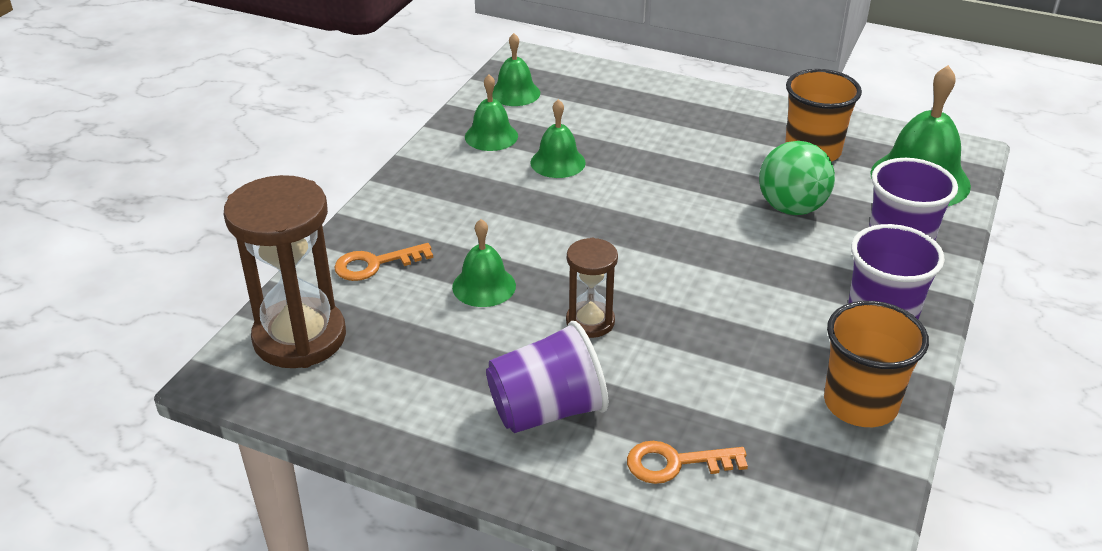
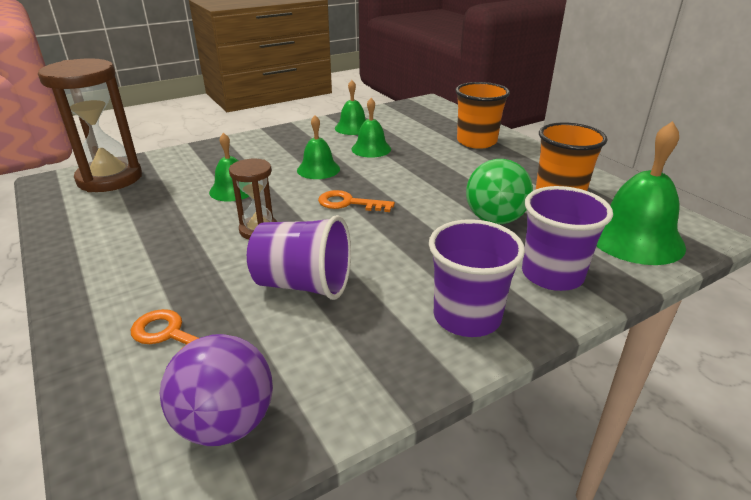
camera: 35 degrees right, 5 degrees down
orange key [334,243,433,281] -> orange key moved to [318,190,395,212]
purple cup [486,321,608,433] -> purple cup moved to [247,215,351,300]
green bell [492,33,540,106] -> green bell moved to [297,115,340,179]
orange cup [824,301,929,427] -> orange cup moved to [455,82,510,149]
none -> purple ball [160,334,273,446]

